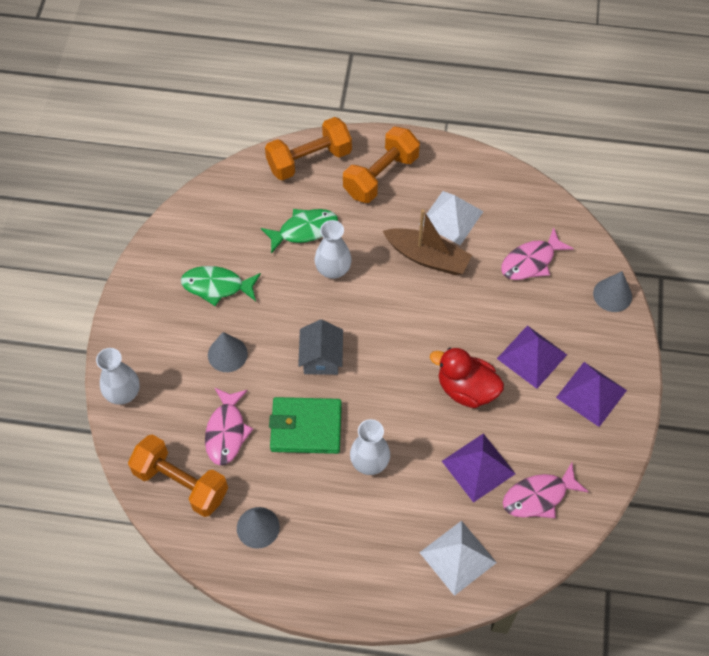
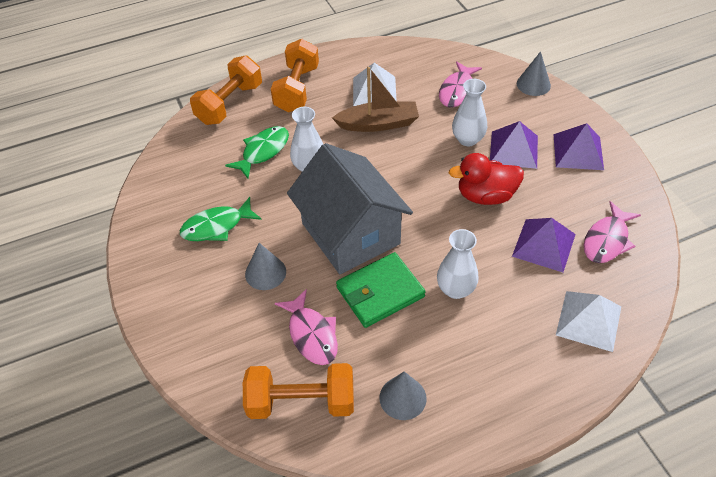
camera: 30 degrees left, 10 degrees down
white vase [96,348,140,405] -> white vase moved to [452,79,487,146]
grey house [298,320,343,375] -> grey house [287,143,413,274], size x2.08

